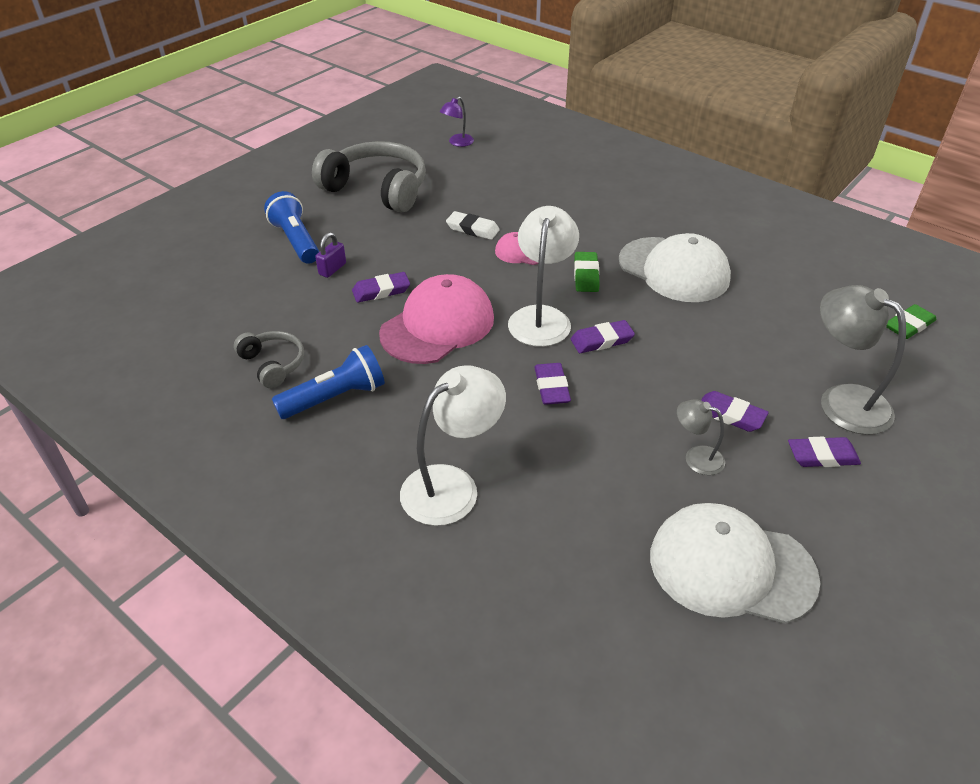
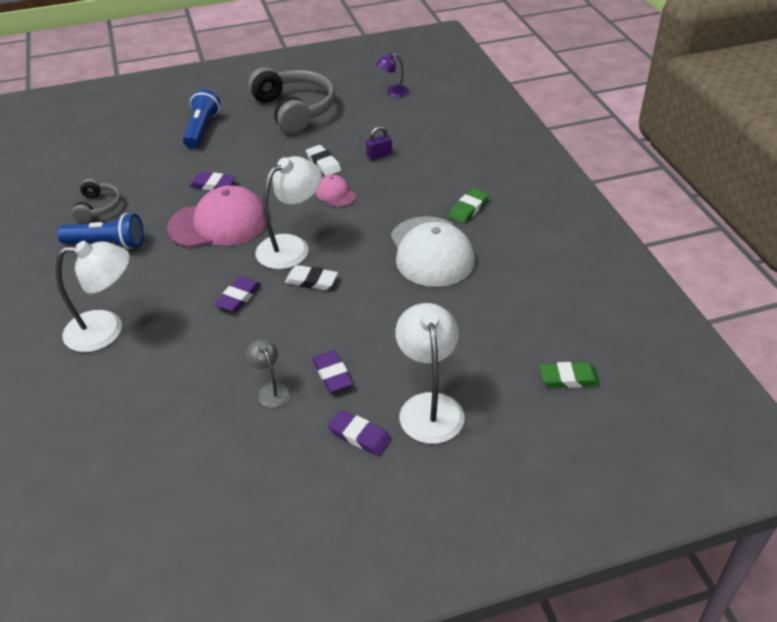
camera: 35 degrees right, 0 degrees up
purple padlock [315,232,346,278] -> purple padlock moved to [366,126,392,160]
purple eraser [571,320,635,353] -> white eraser [285,265,338,290]
green eraser [574,252,600,292] -> green eraser moved to [449,188,489,224]
white cap [650,503,820,624] -> none
grey lamp [820,285,906,435] -> white lamp [396,303,465,444]

